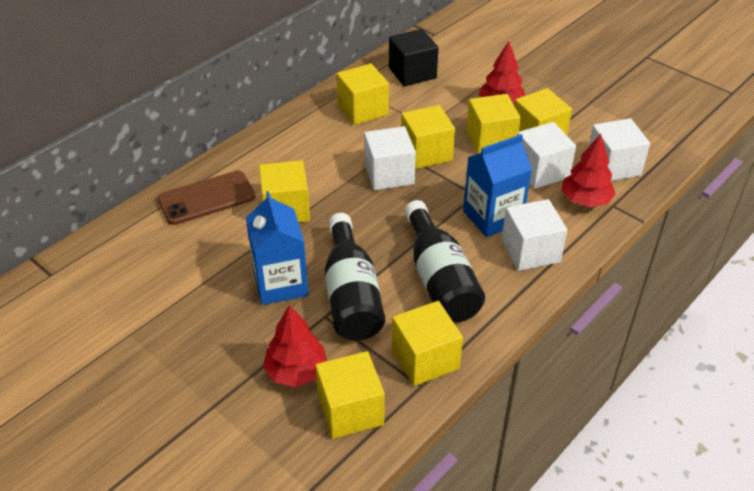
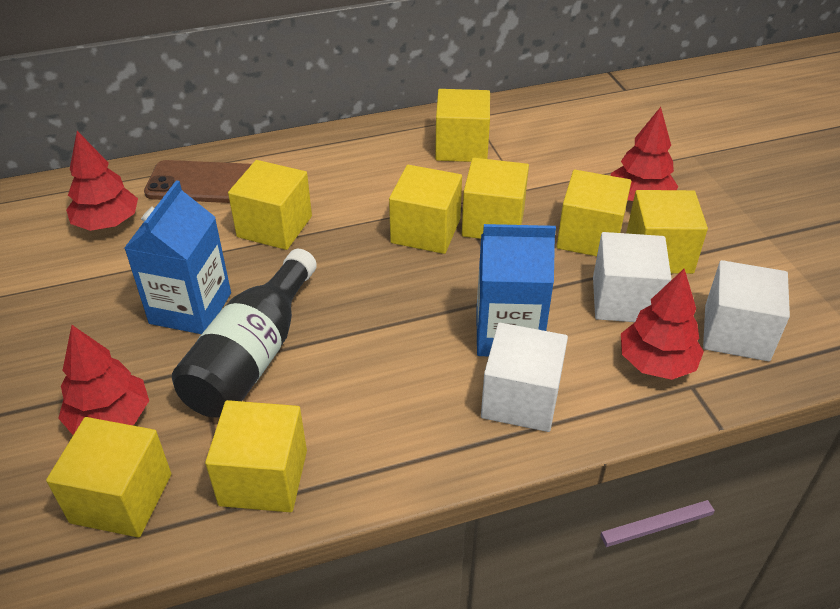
camera: 30 degrees right, 0 degrees up
white cube [364,126,416,190] -> yellow cube [389,165,462,254]
black cube [389,29,439,86] -> none
black bottle [405,200,485,322] -> none
none -> red tree [66,131,138,231]

